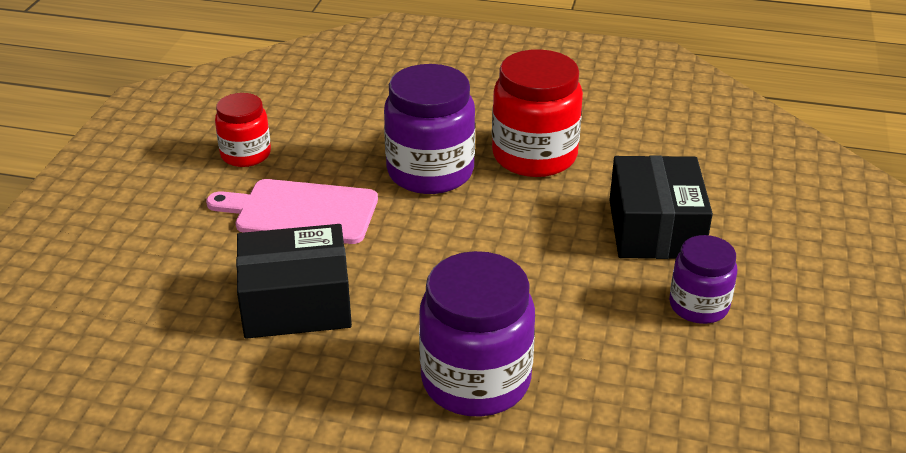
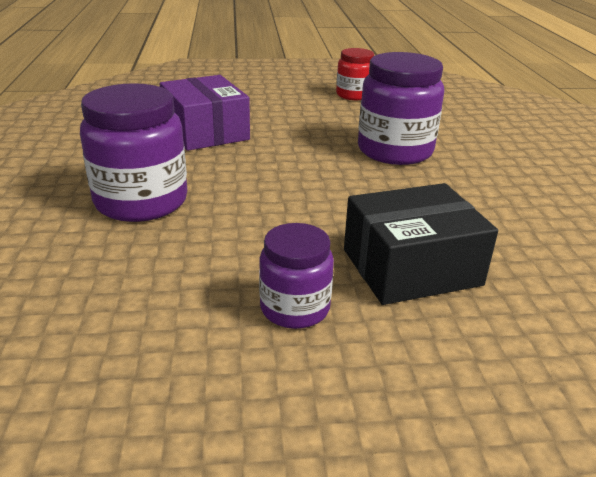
camera: 70 degrees right, 5 degrees down
pink cutting board [206,179,378,244] -> none
black box [236,224,352,339] -> purple box [160,75,250,151]
red jar [492,49,583,177] -> none

